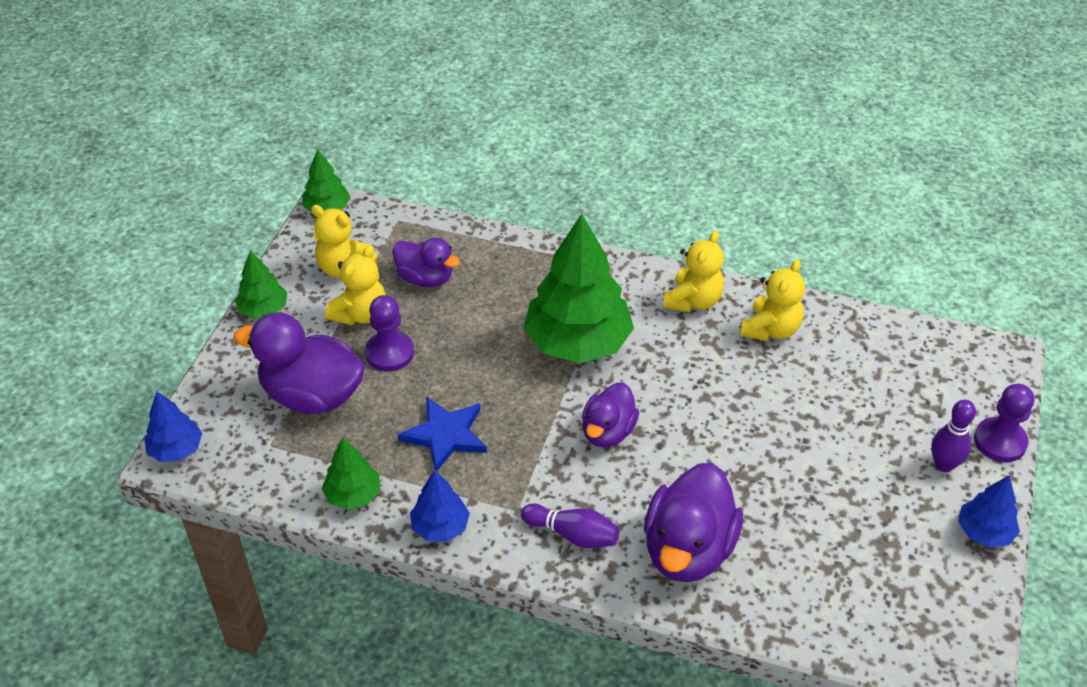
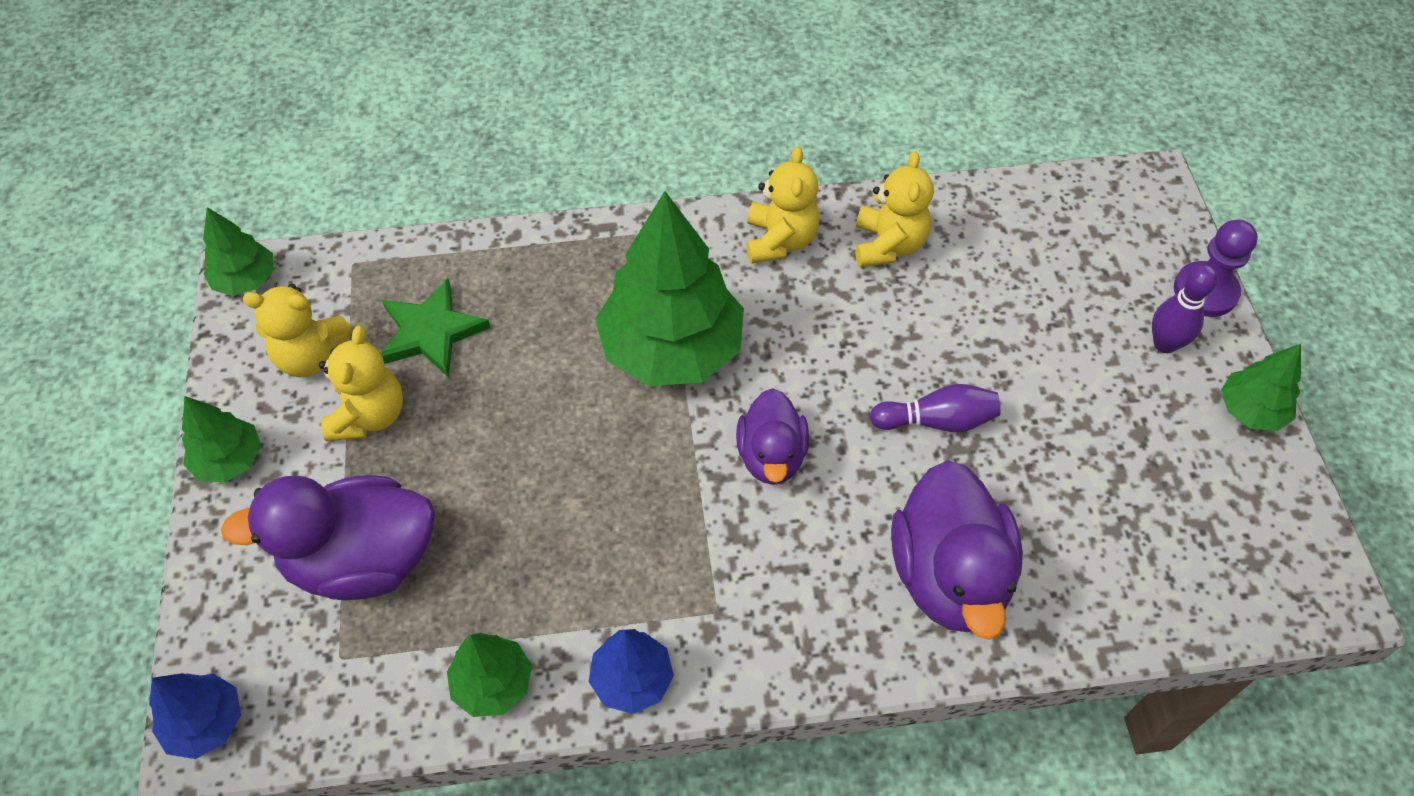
camera: 25 degrees left, 10 degrees up
purple pawn [365,295,414,372] -> none
purple duck [392,238,460,287] -> green star [381,279,491,378]
blue star [398,396,487,472] -> none
purple bowling pin [521,503,620,548] -> purple bowling pin moved to [870,384,1000,432]
blue tree [958,475,1020,548] -> green tree [1221,344,1301,431]

